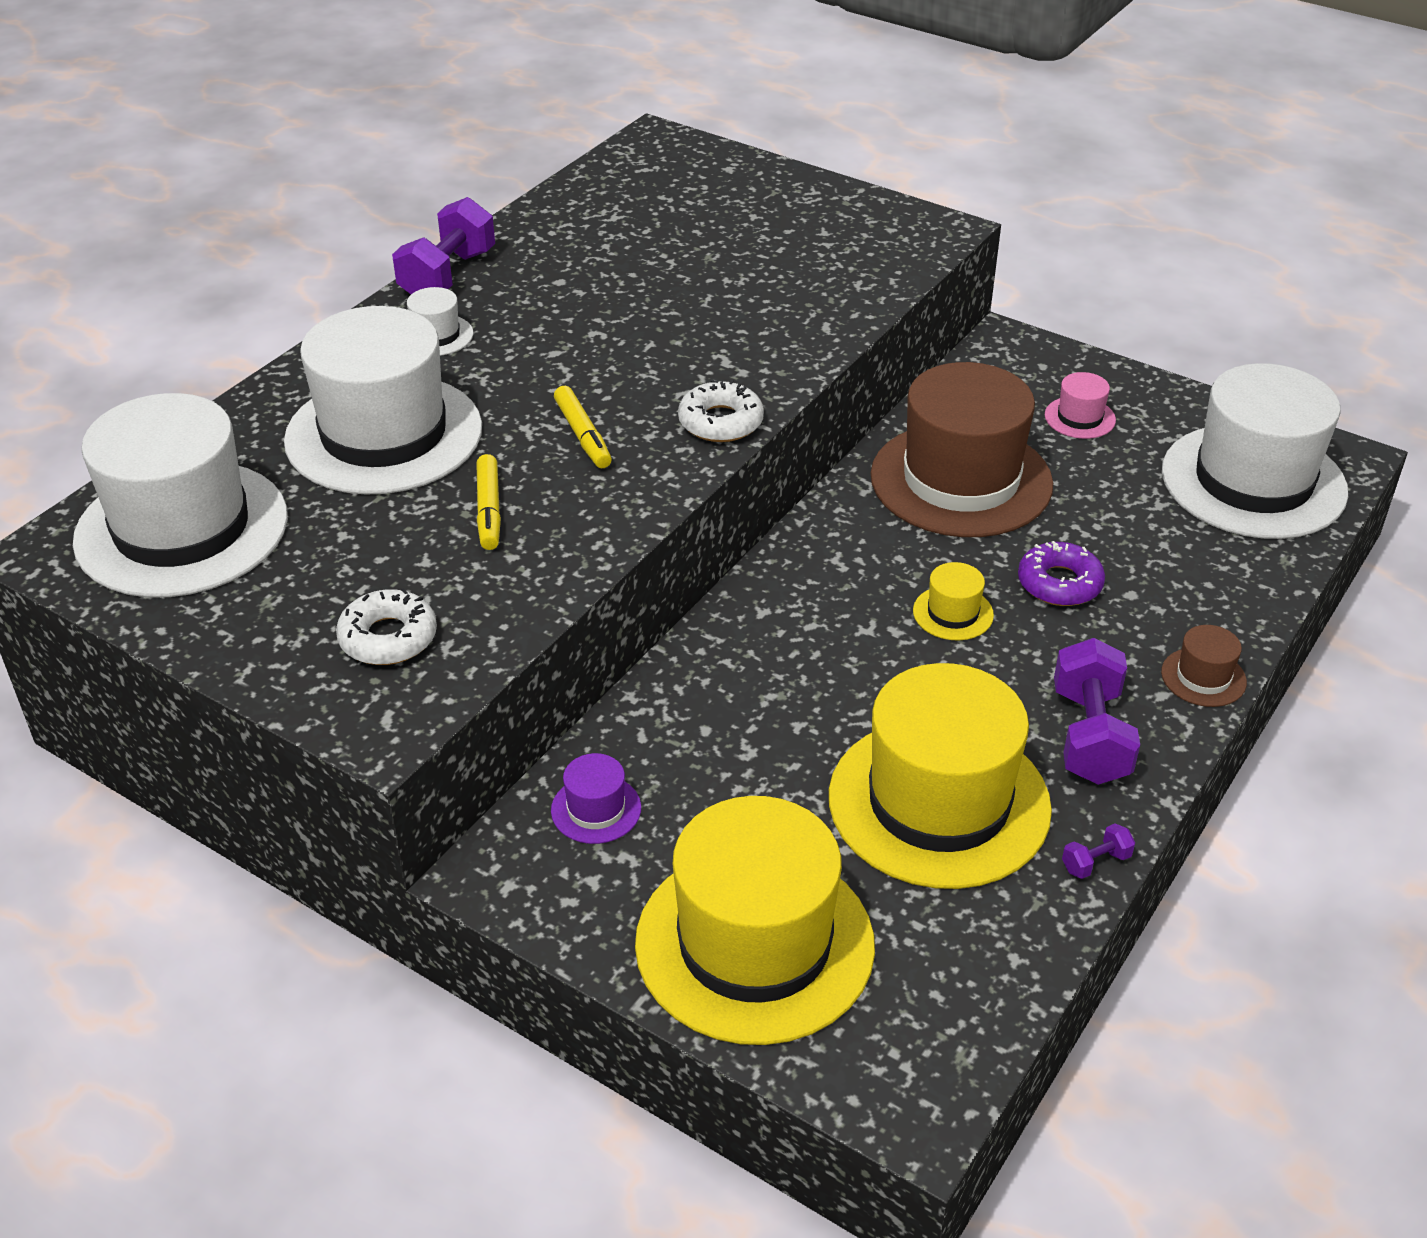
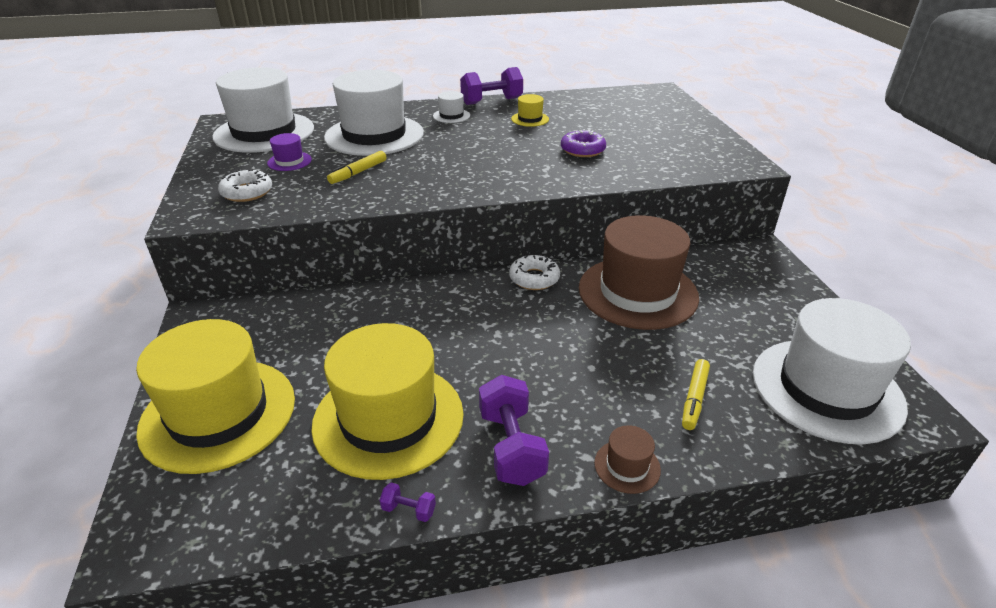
camera: 45 degrees right, 5 degrees down
purple hat [551,753,641,844] -> purple hat moved to [267,133,312,171]
yellow marker [554,386,612,468] -> yellow marker moved to [682,359,710,430]
white donut [678,380,764,442] -> white donut moved to [509,255,560,290]
yellow hat [913,562,994,640] -> yellow hat moved to [511,94,549,127]
purple donut [1018,541,1105,606] -> purple donut moved to [561,129,606,157]
pink hat [1045,372,1116,439] -> none
purple dumbbell [1054,638,1140,785] -> purple dumbbell turned 60 degrees counterclockwise [479,375,549,486]

